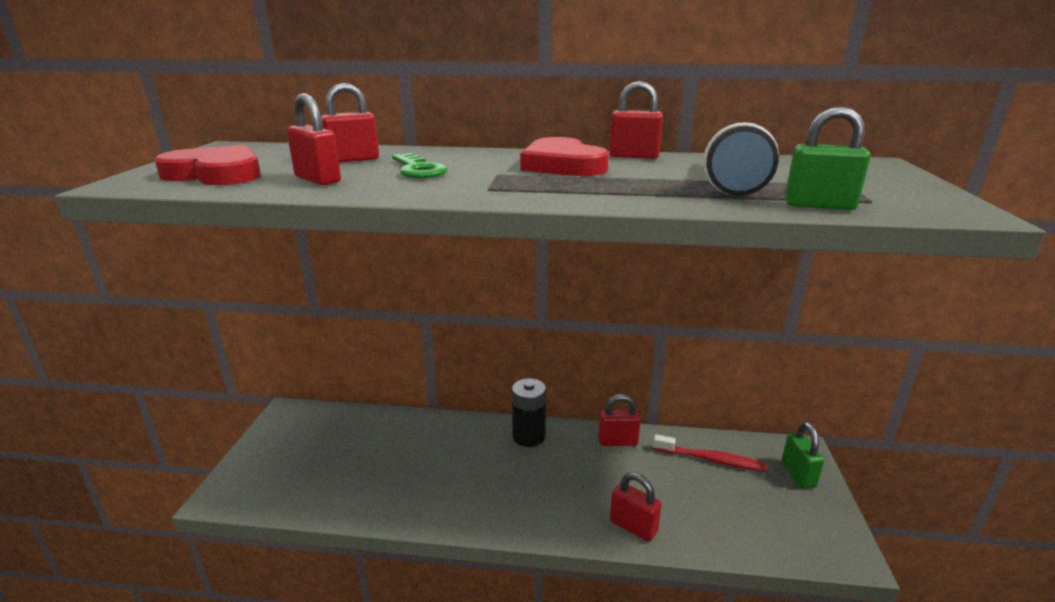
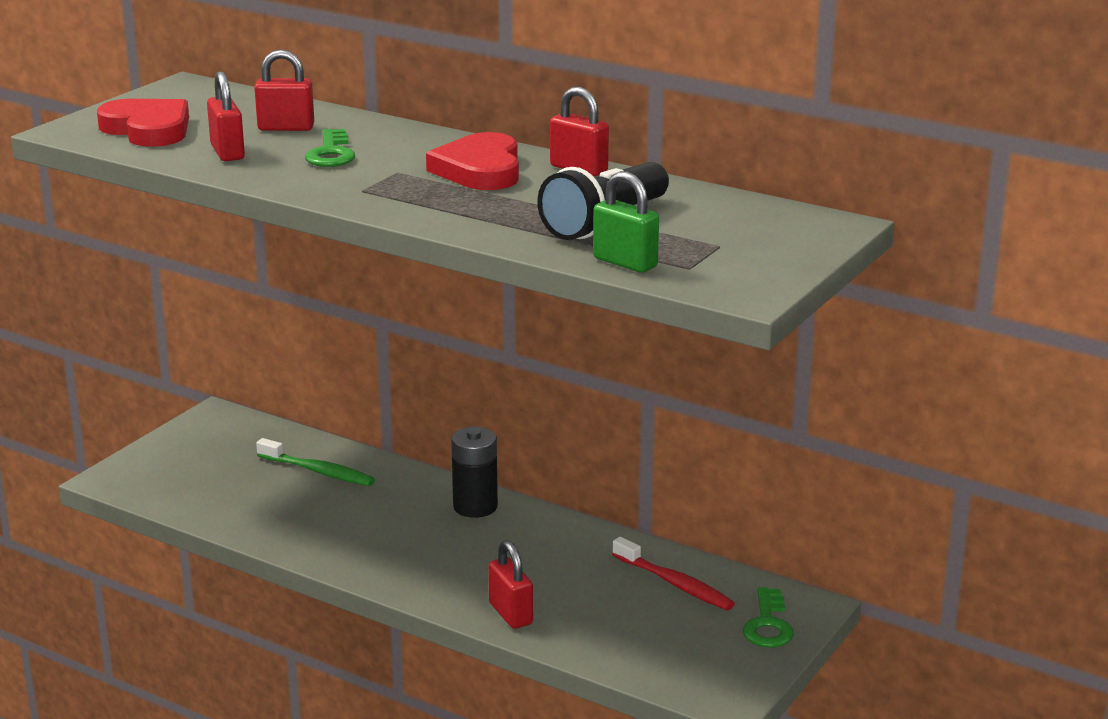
camera: 25 degrees right, 0 degrees up
red padlock [598,394,641,446] -> none
green padlock [782,422,824,489] -> green key [743,587,794,648]
none -> green toothbrush [256,438,375,486]

